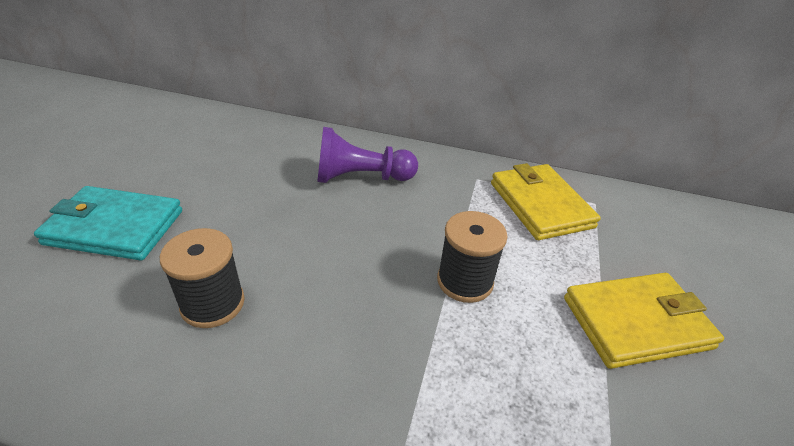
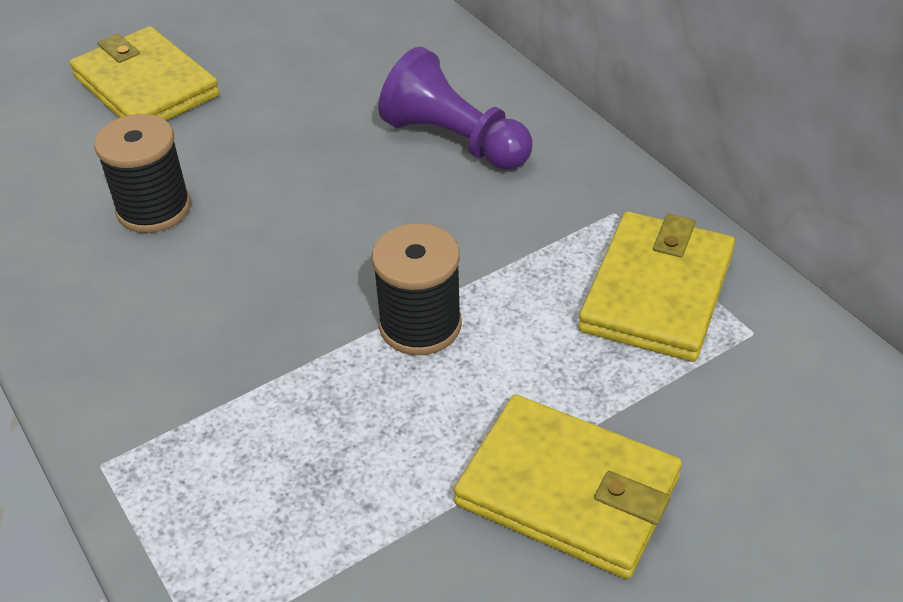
camera: 45 degrees right, 5 degrees up
turquoise wallet [34,186,182,260] -> yellow wallet [70,26,220,121]

